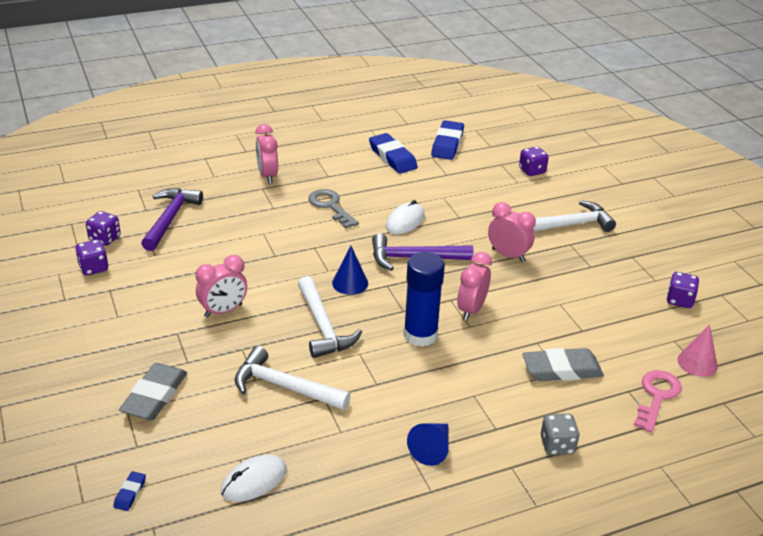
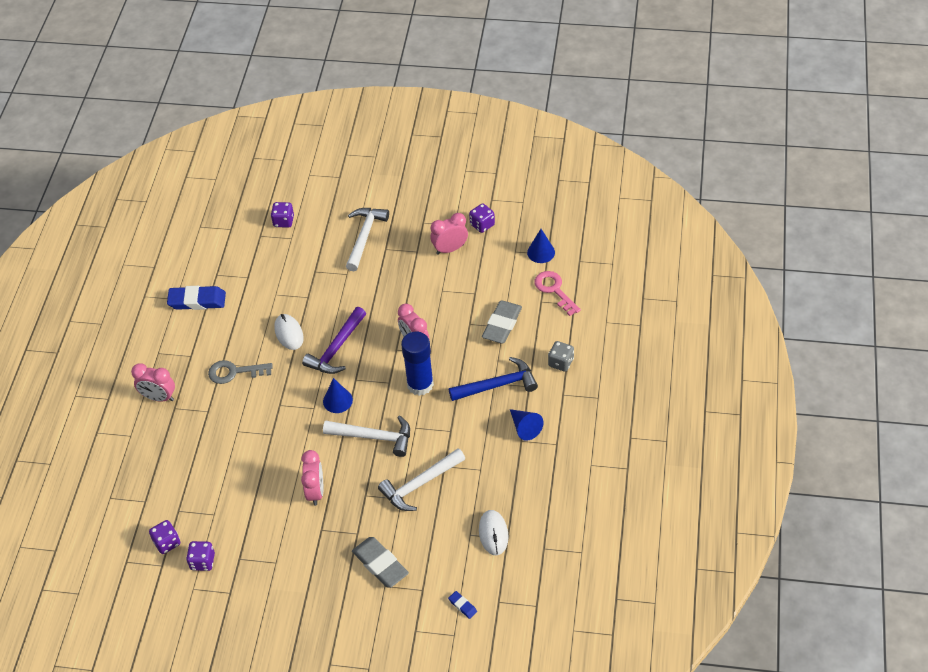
camera: 55 degrees left, 15 degrees up
purple hammer [141,188,203,251] -> none
blue eraser [431,120,464,160] -> none
pink clock [488,202,536,262] -> pink clock moved to [431,213,468,255]
pink cone [677,324,718,377] -> blue cone [527,229,555,263]
none -> blue hammer [449,357,538,401]

